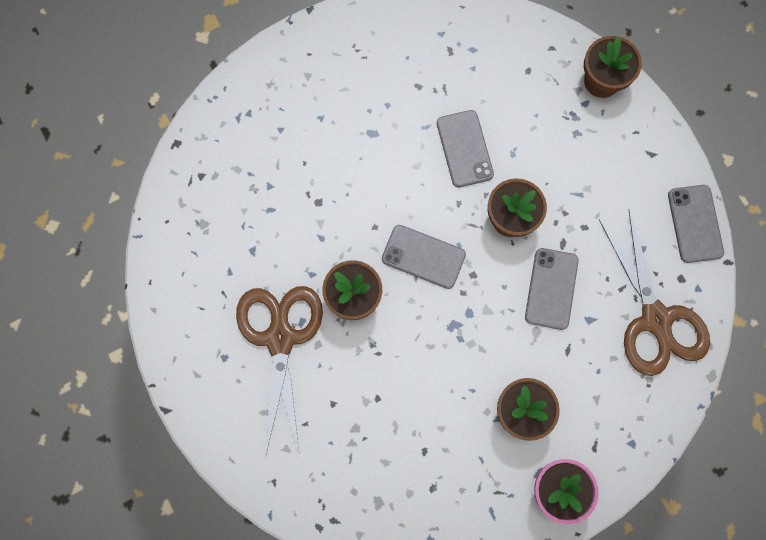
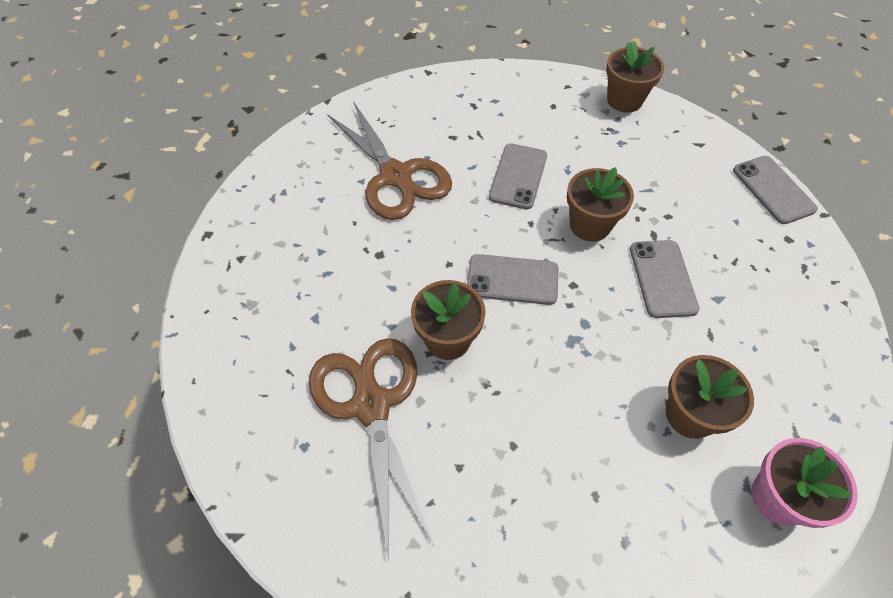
camera: 15 degrees left, 20 degrees down
grey phone [437,110,494,187] -> grey phone turned 45 degrees clockwise [489,143,547,210]
brown scissors [599,210,710,376] -> brown scissors moved to [327,101,452,220]

